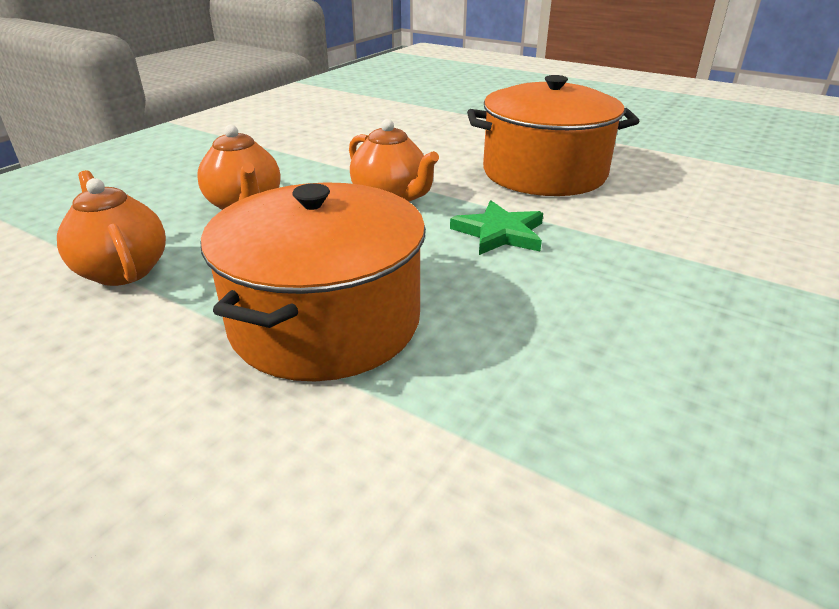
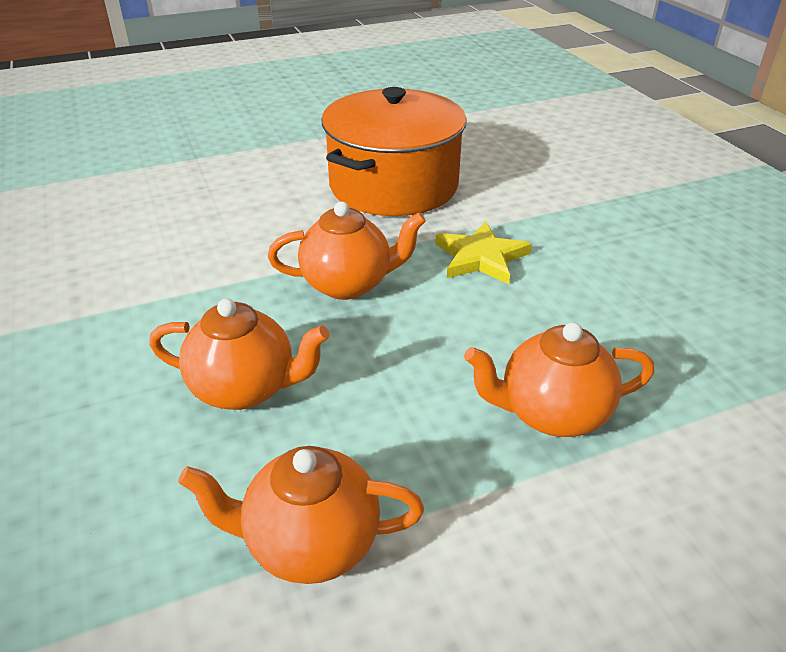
camera: 55 degrees left, 5 degrees up
orange pot [201,182,426,381] -> orange teapot [464,322,654,437]
green star [450,201,543,255] -> yellow star [435,222,532,285]

